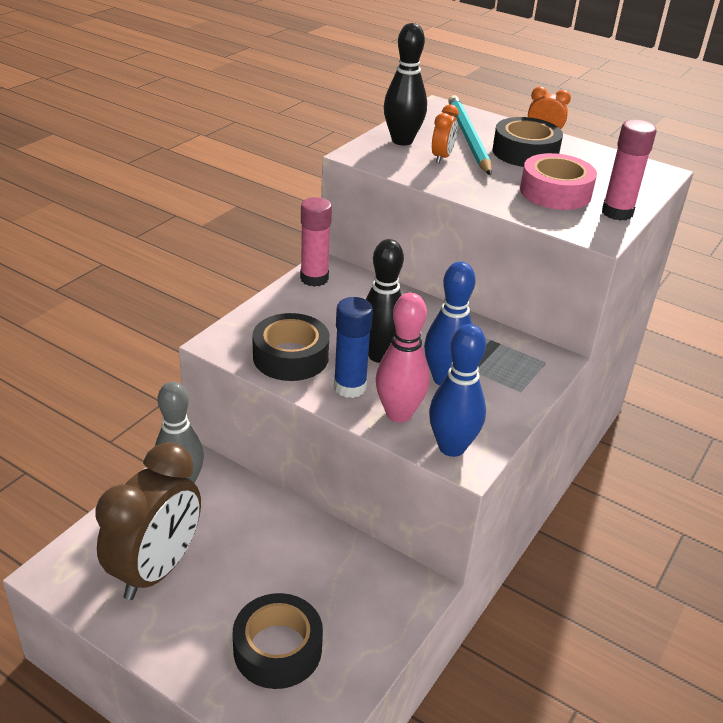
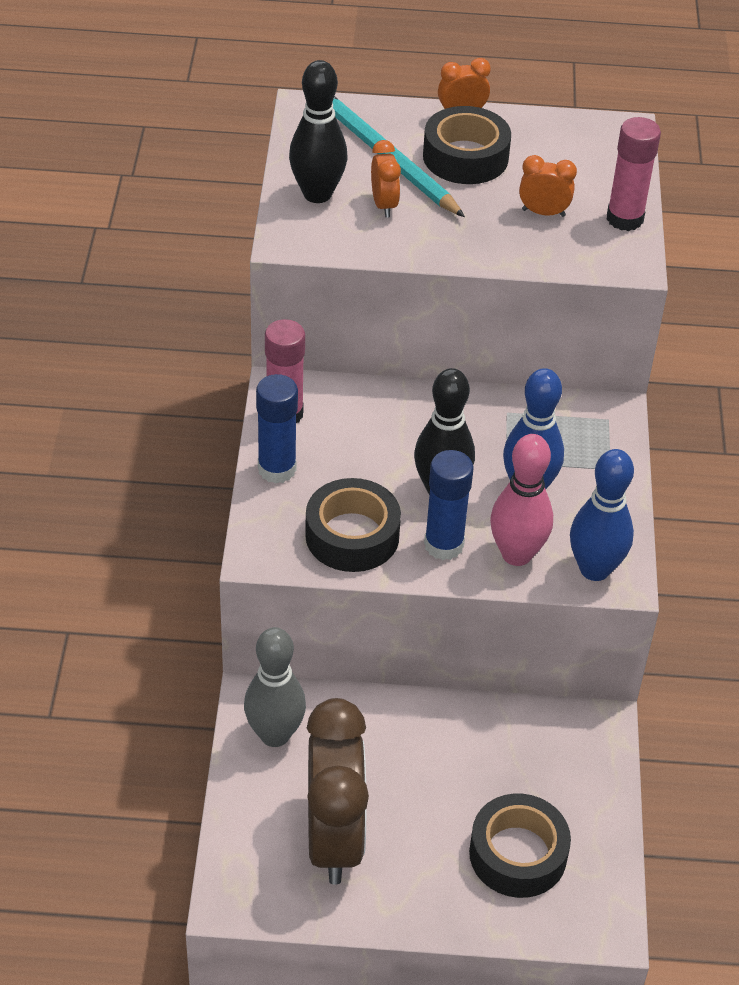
camera: 30 degrees left, 10 degrees up
pink tape [520,153,597,210] -> orange clock [519,155,577,217]
none -> blue glue stick [256,374,298,484]

